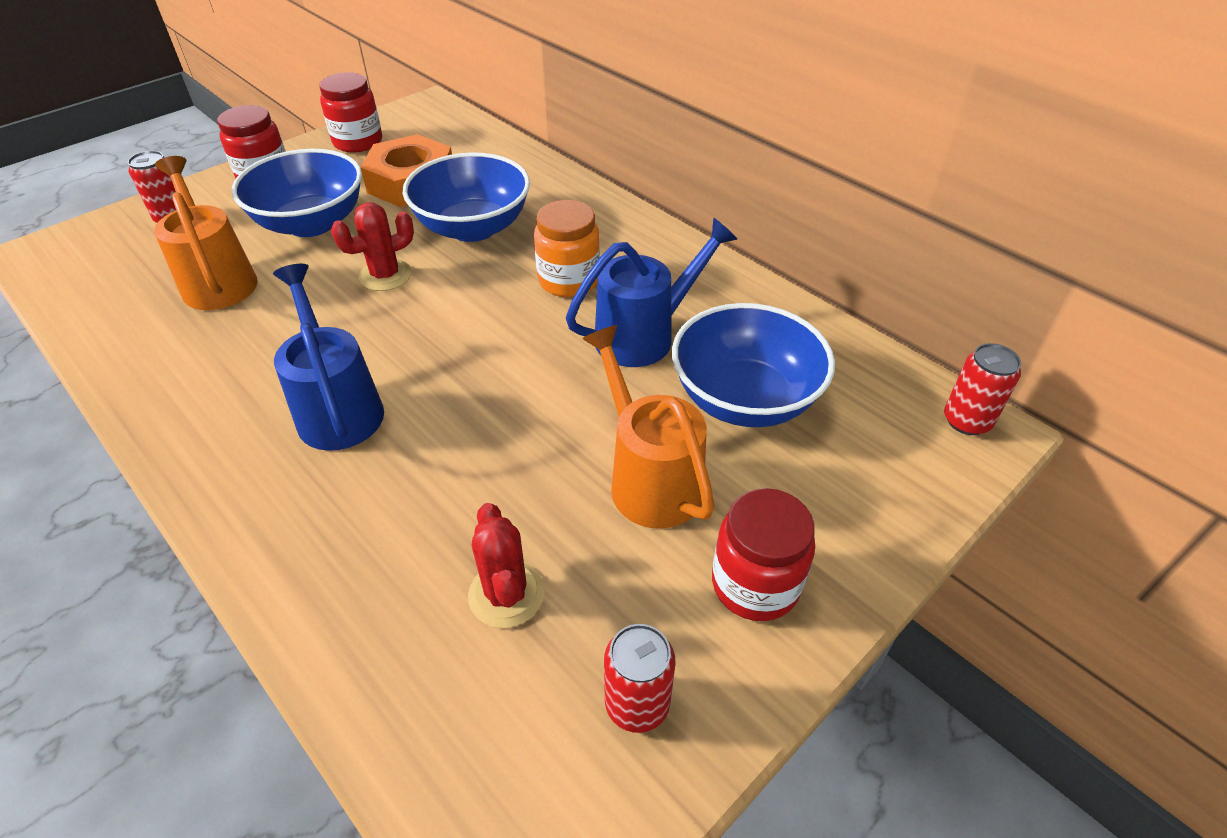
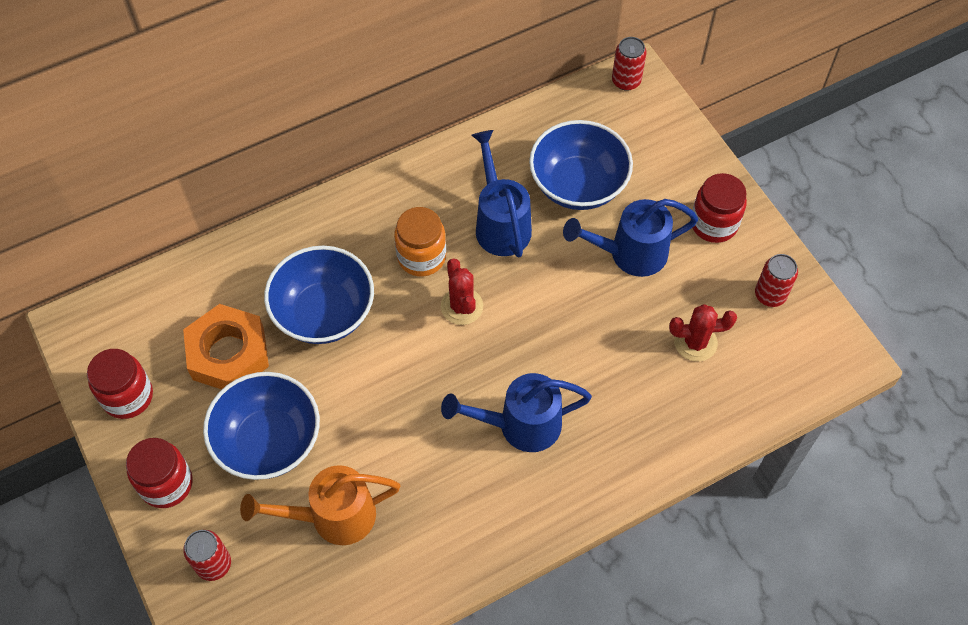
camera: 75 degrees left, 15 degrees up
red cactus [331,202,414,291] -> red cactus moved to [441,258,483,325]
orange watering can [582,325,715,529] -> blue watering can [563,199,698,277]

